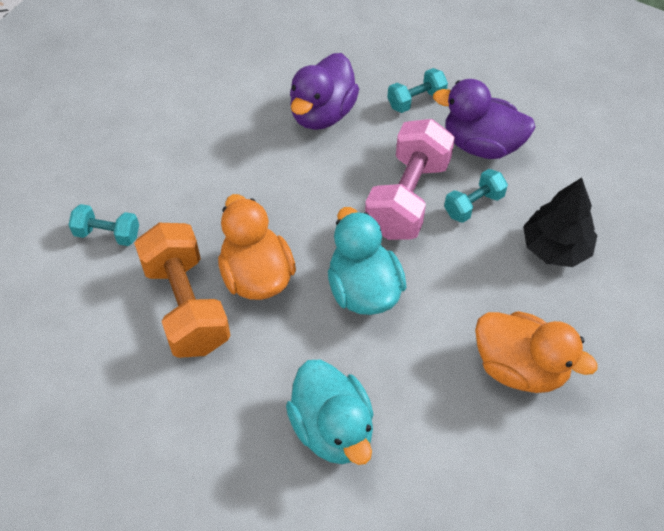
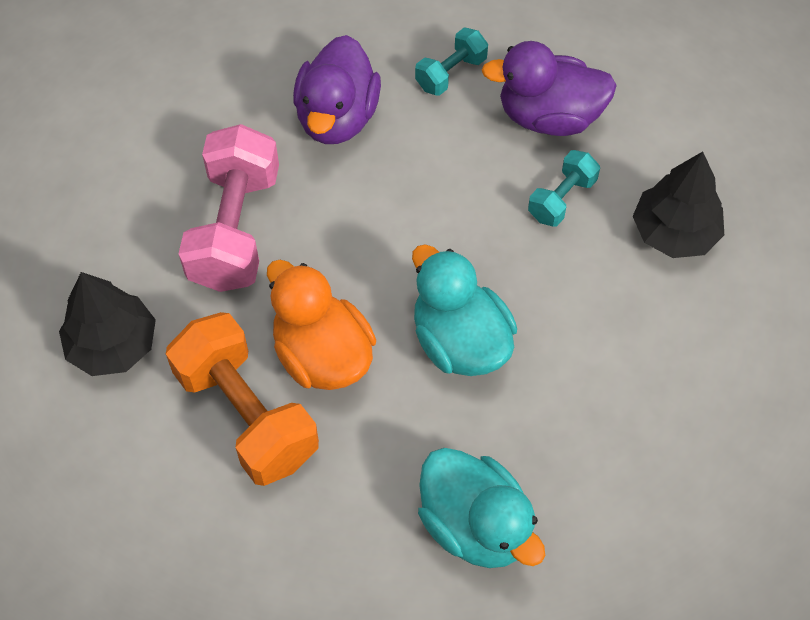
camera: 15 degrees left, 5 degrees up
turquoise dumbbell [69,204,139,246] -> black tree [59,272,156,376]
pink dumbbell [365,119,455,240] -> pink dumbbell moved to [178,124,279,292]
orange duck [475,311,598,393] -> none

